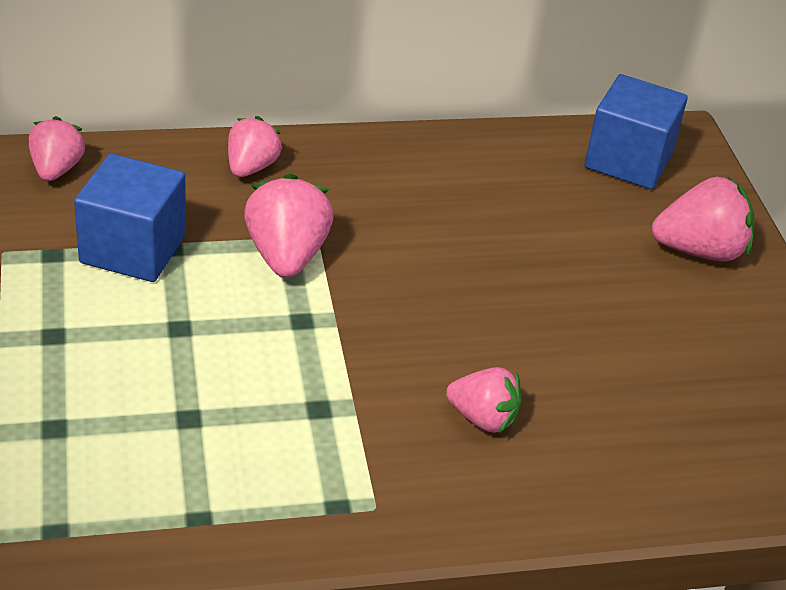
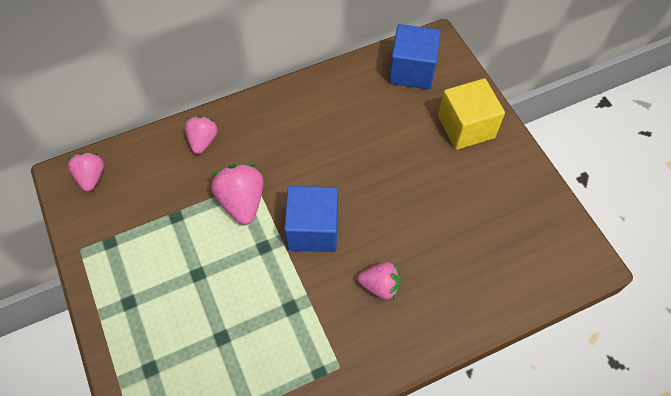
camera: 10 degrees left, 20 degrees up
blue cube [74,154,186,282] -> blue cube moved to [284,186,338,252]
pink strawberry [652,177,754,262] -> yellow cube [438,78,505,150]

